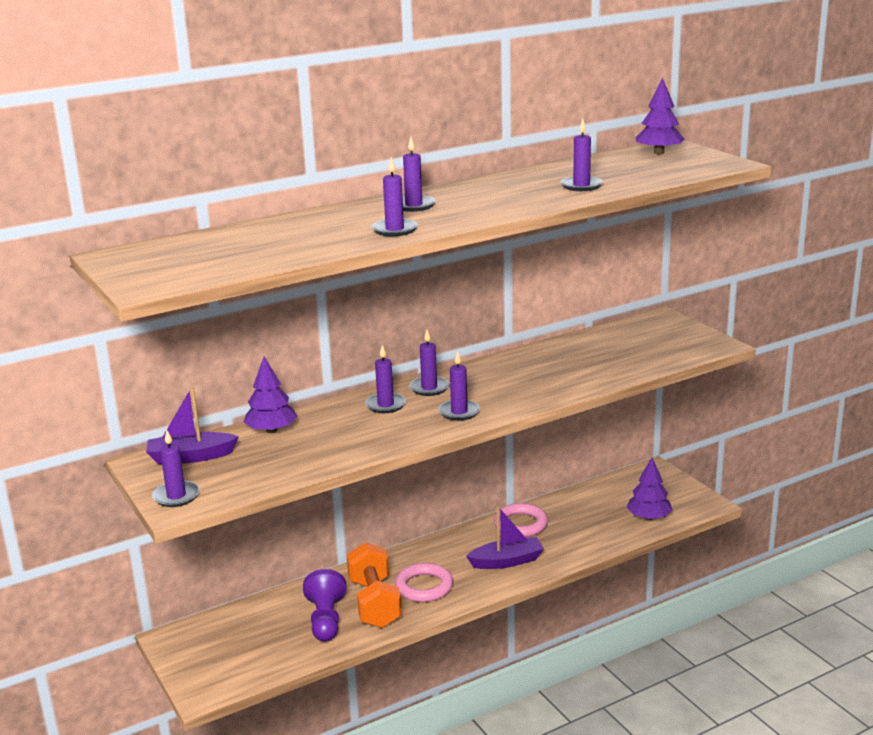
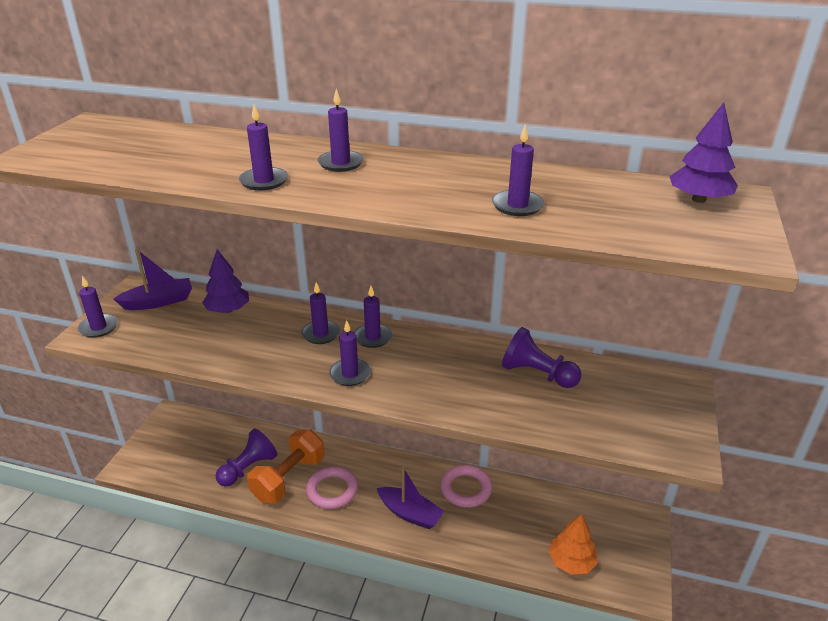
camera: 45 degrees right, 10 degrees up
purple boat [146,387,239,464] -> purple boat turned 120 degrees clockwise [114,249,192,310]
purple tree [626,457,672,520] -> orange tree [548,514,598,574]
none -> purple pawn [502,327,582,388]

